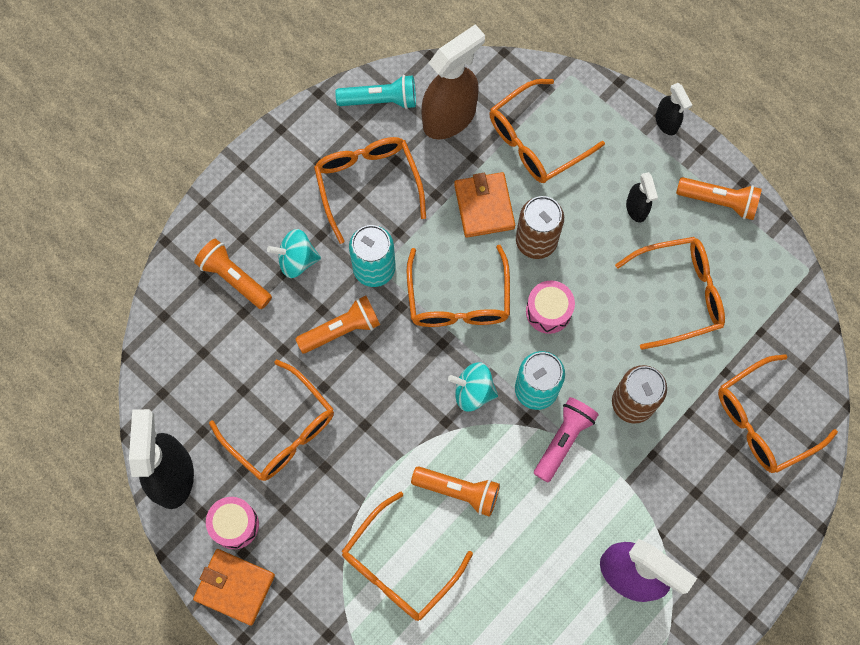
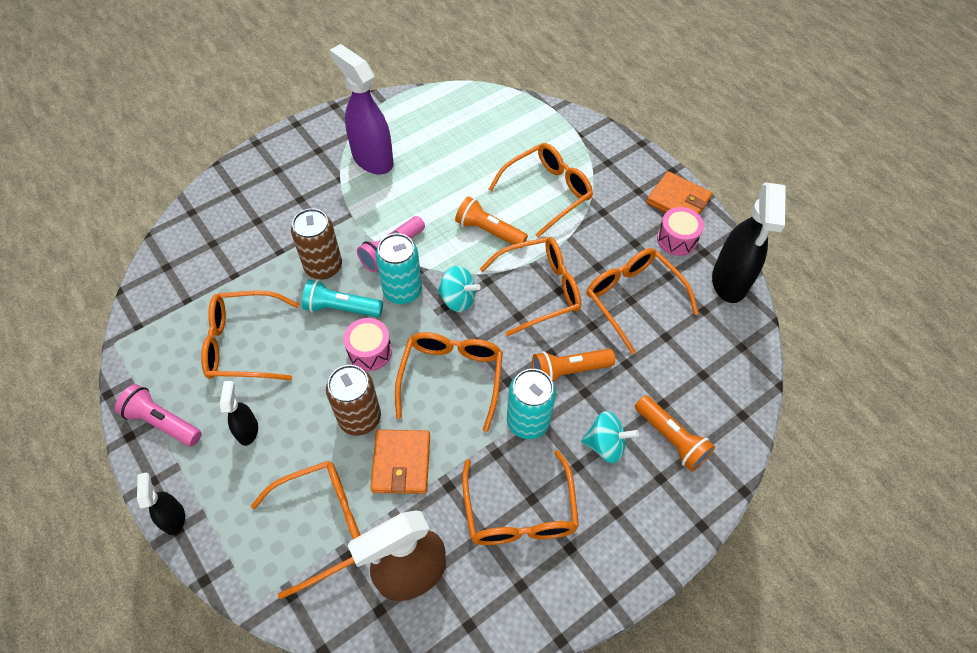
camera: 170 degrees left, 15 degrees down
turquoise flashlight [335,75,416,109] -> turquoise flashlight moved to [302,280,383,317]
orange flashlight [676,177,762,220] -> pink flashlight [115,384,202,447]
orange glasses [718,354,838,473] -> orange glasses moved to [480,237,581,336]

